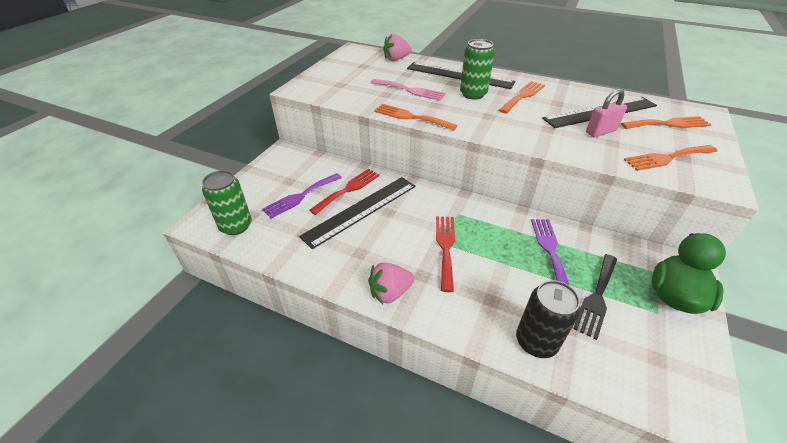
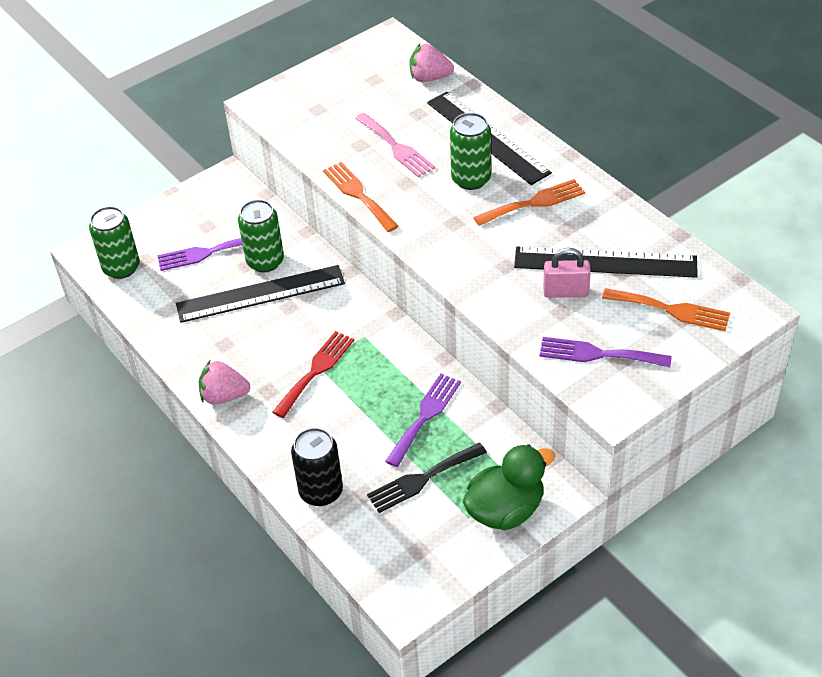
camera: 30 degrees right, 5 degrees up
red fork [309,169,380,215] -> green can [238,200,284,272]
orange fork [624,145,718,171] -> purple fork [539,337,672,367]

